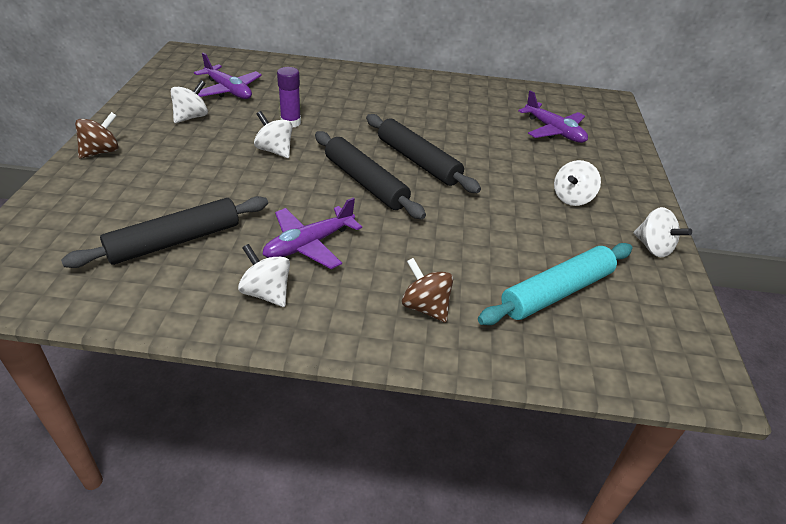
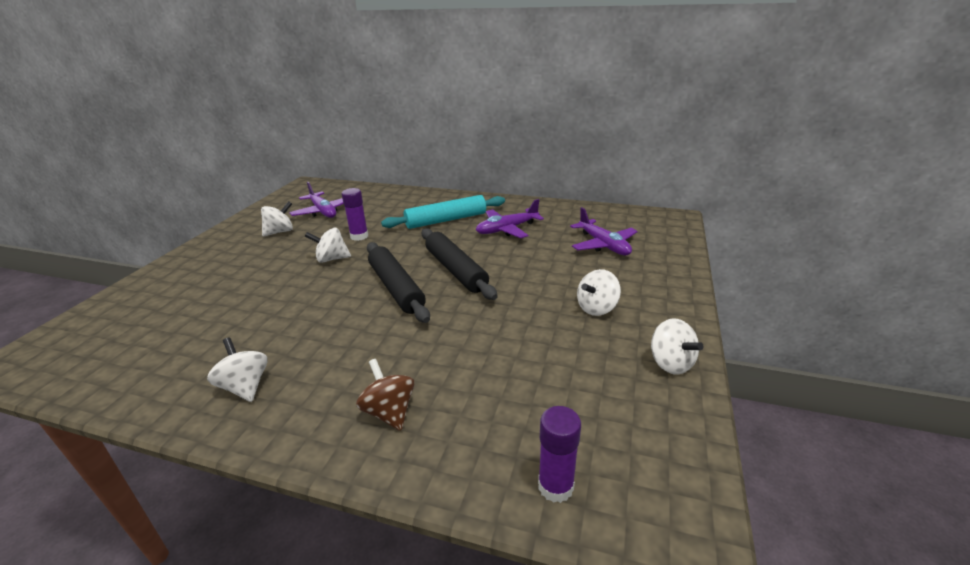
camera: 15 degrees right, 10 degrees down
black rolling pin [61,196,268,268] -> none
brown spinning top [75,112,119,158] -> none
white spinning top [254,111,292,158] -> white spinning top turned 60 degrees counterclockwise [305,228,351,263]
purple plane [262,197,362,269] -> purple plane moved to [476,199,544,238]
turquoise rolling pin [478,243,633,325] -> turquoise rolling pin moved to [381,195,505,229]
none -> purple glue stick [538,406,581,503]

